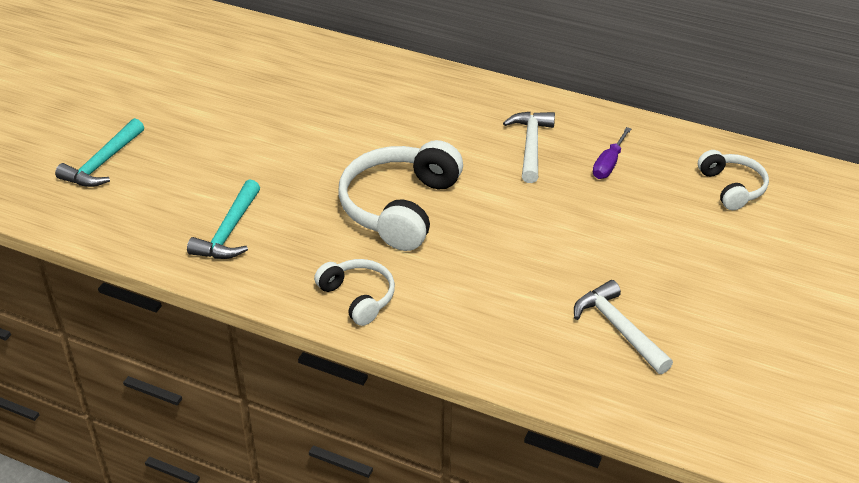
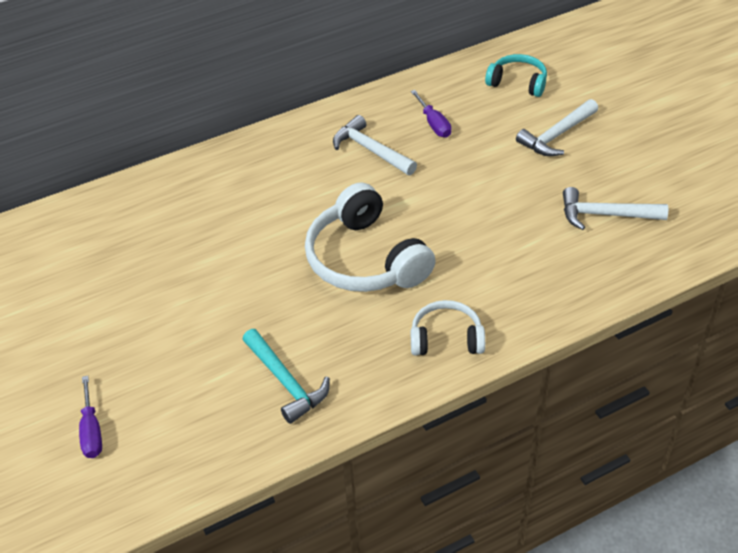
camera: 50 degrees left, 5 degrees up
turquoise hammer [55,118,144,187] -> purple screwdriver [79,376,102,458]
white headphones [698,150,769,210] -> turquoise headphones [485,54,547,97]
none -> white hammer [516,99,598,156]

